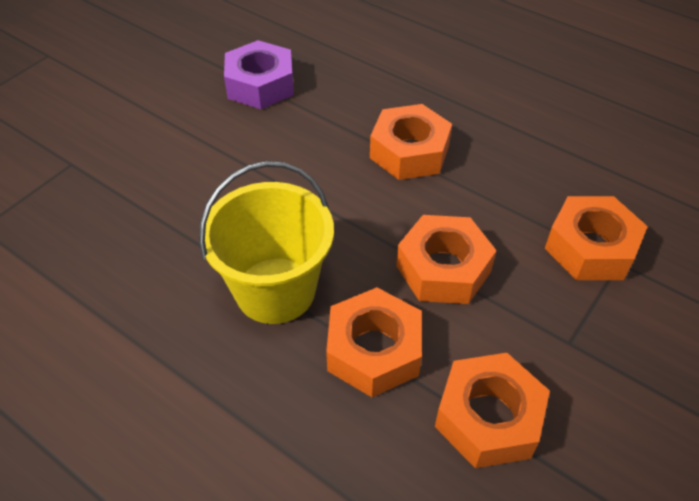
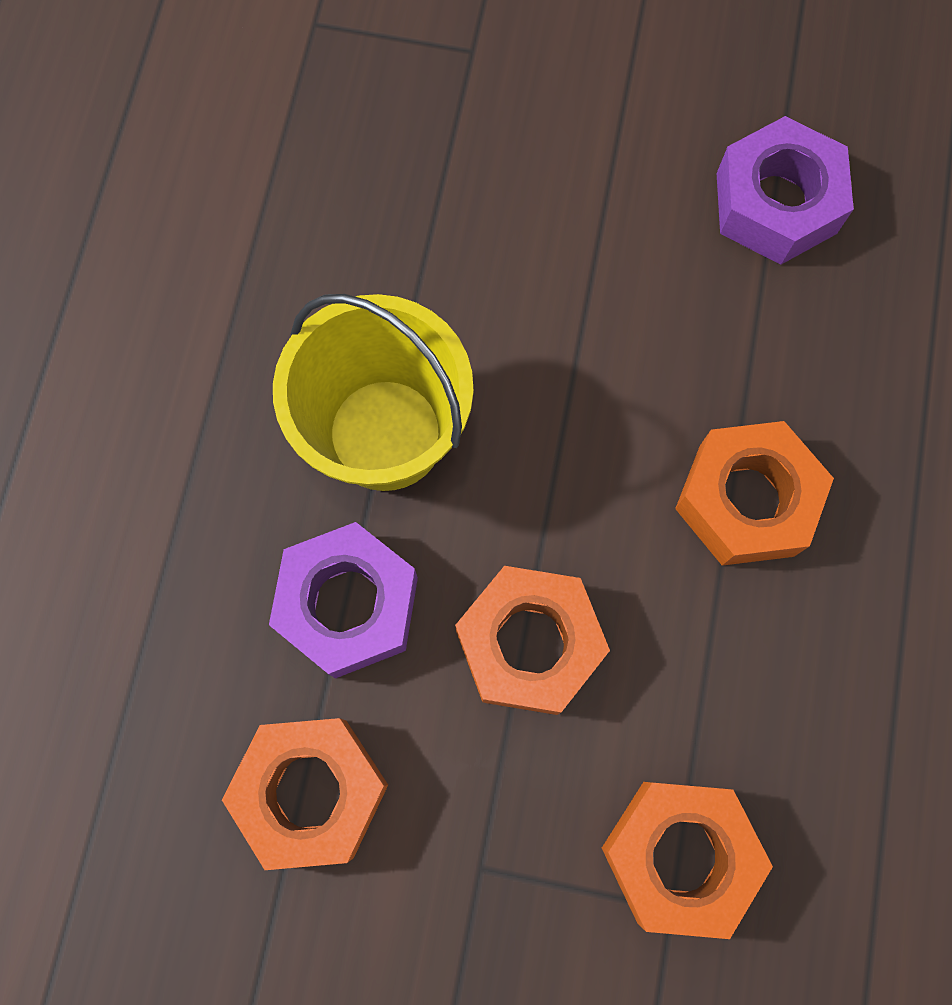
camera: 65 degrees right, 25 degrees up
orange nut [326,287,422,397] -> purple nut [269,522,418,679]

